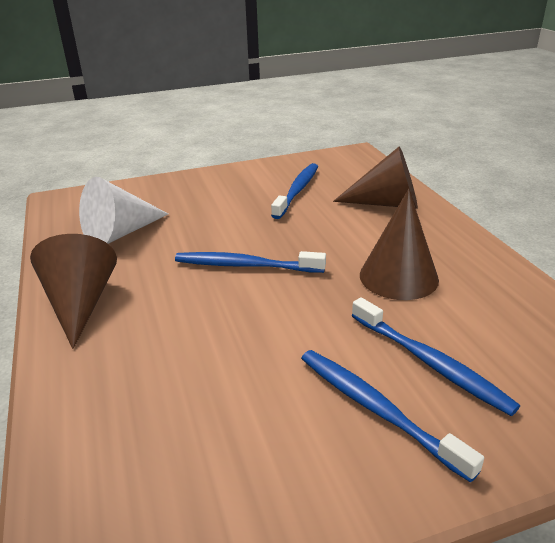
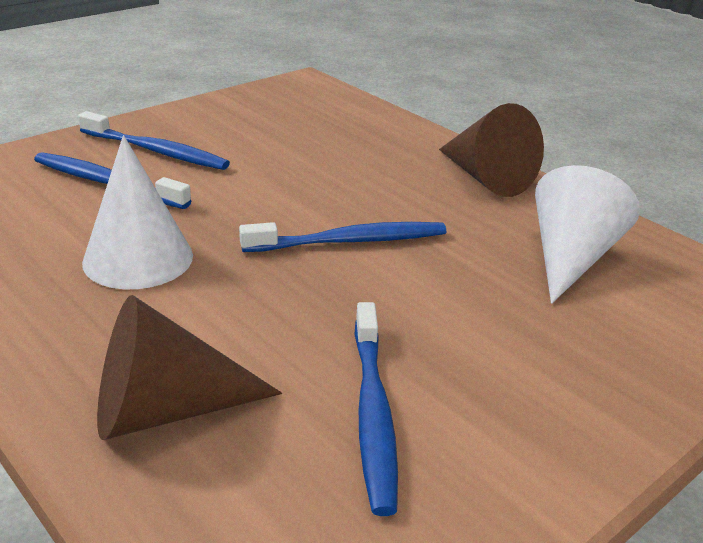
camera: 155 degrees right, 0 degrees up
brown cone [360,189,439,300] -> white cone [82,135,193,289]

